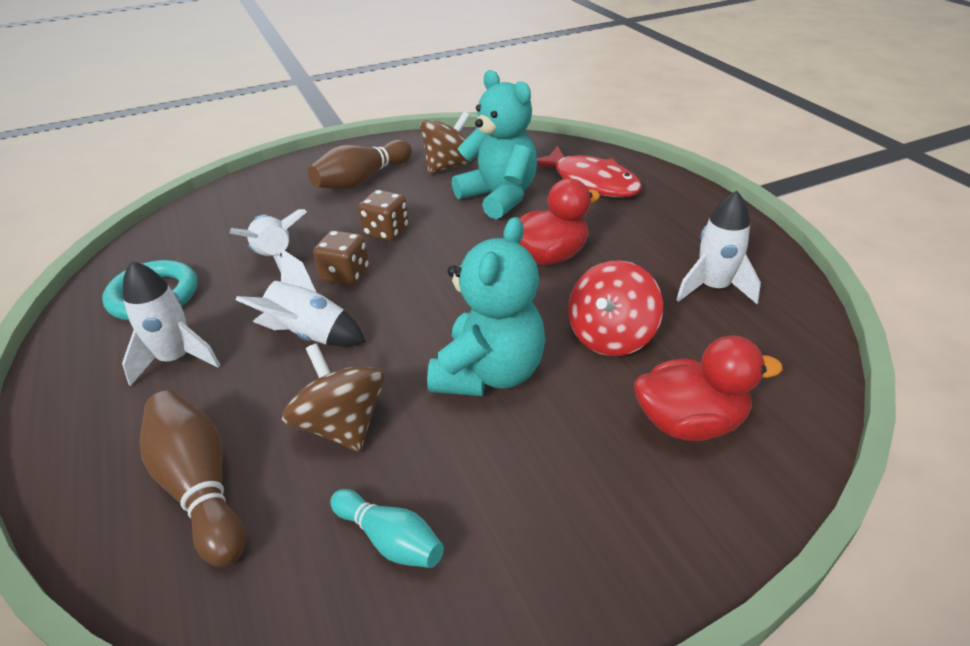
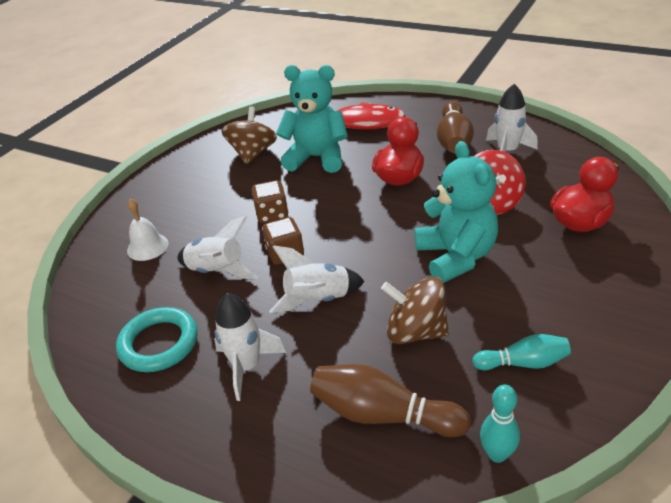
camera: 35 degrees left, 0 degrees up
brown bowling pin [308,140,412,190] -> brown bowling pin moved to [437,101,474,154]
none -> white bell [127,199,168,261]
none -> turquoise bowling pin [480,385,520,463]

